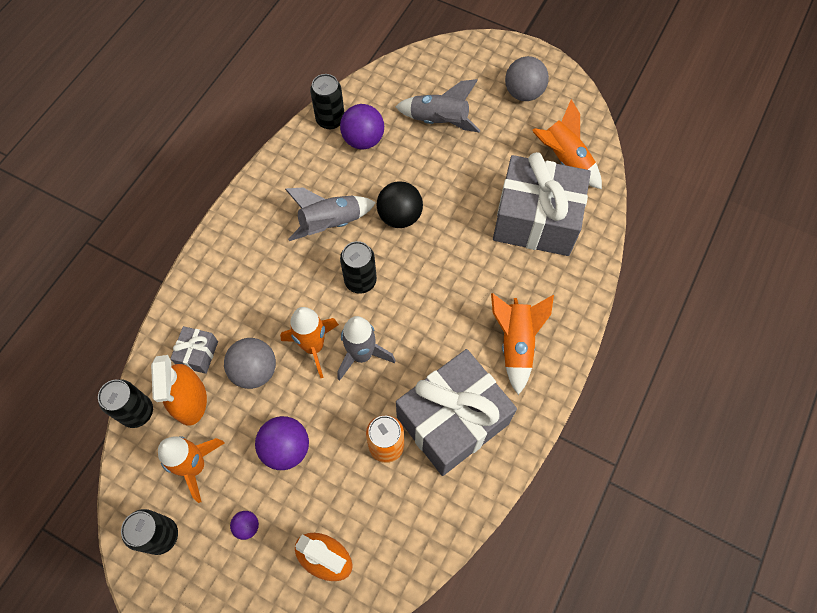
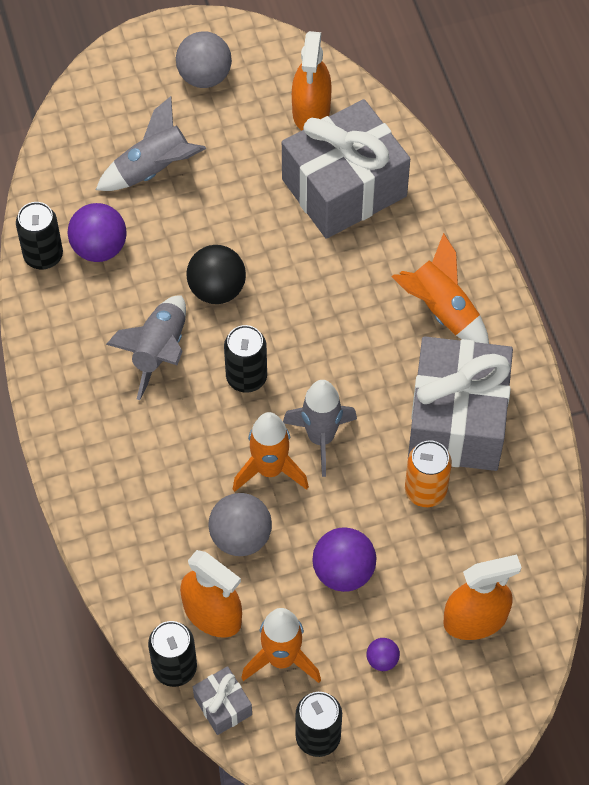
camera: 45 degrees left, 5 degrees down
grey gift [170,326,218,374] -> grey gift moved to [193,666,252,735]
orange rocket [533,99,602,189] -> orange spray bottle [292,31,332,130]

